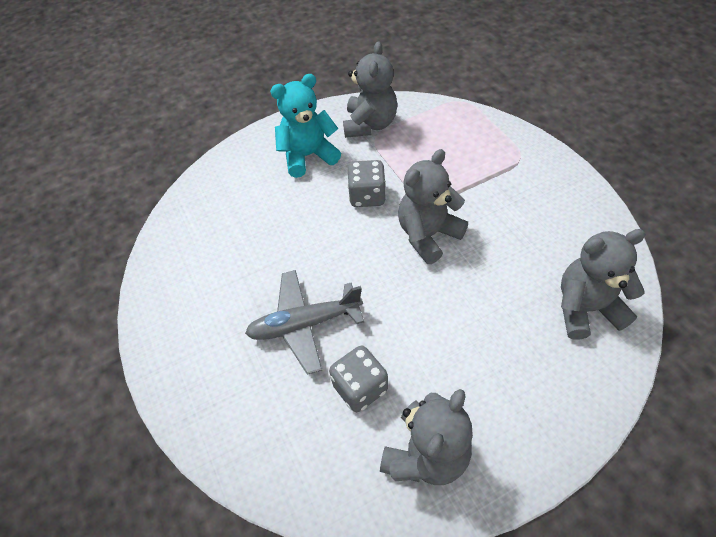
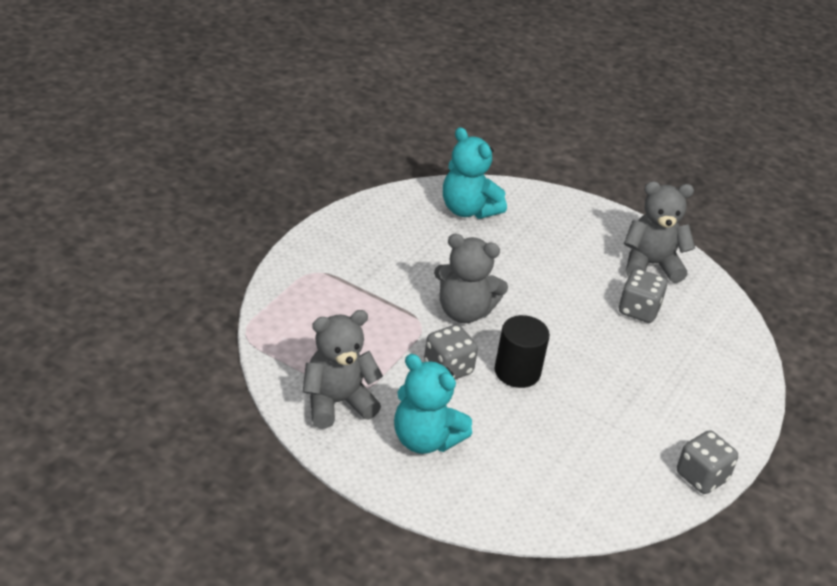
camera: 130 degrees left, 15 degrees down
grey plane [245,270,364,375] -> none
grey teddy bear [561,229,646,340] -> turquoise teddy bear [443,127,507,219]
none -> black cylinder [495,315,550,388]
none -> grey dice [677,430,738,494]

